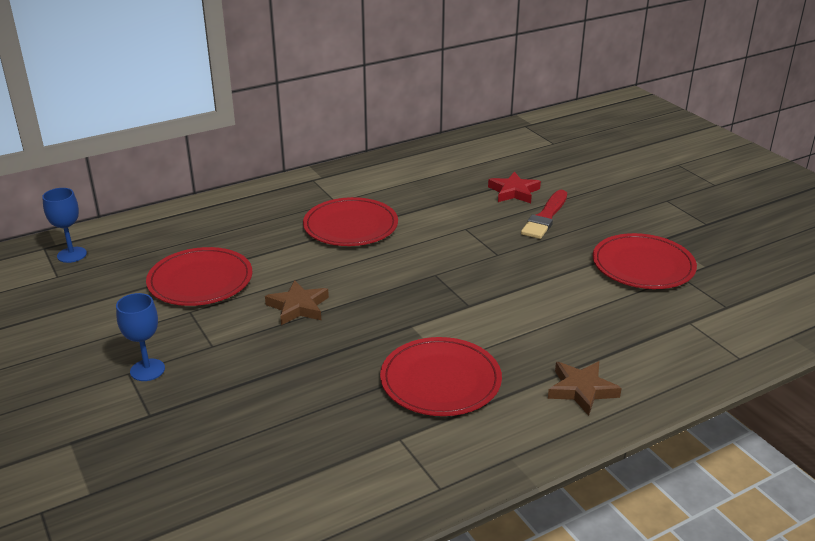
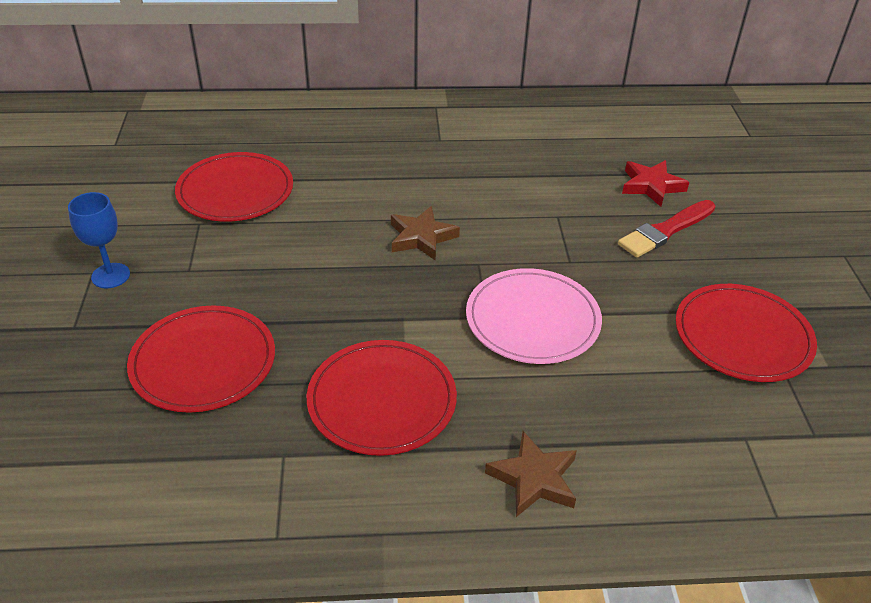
camera: 25 degrees right, 10 degrees up
blue goblet [42,188,87,263] -> none
brown star [265,280,329,325] -> brown star moved to [391,206,460,261]
red plate [303,197,398,246] -> red plate moved to [127,306,275,413]
none -> pink plate [466,268,602,364]

